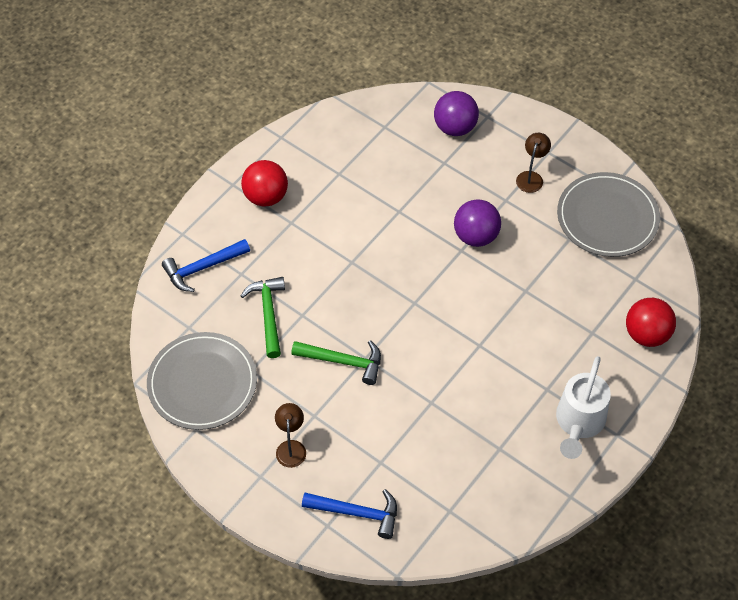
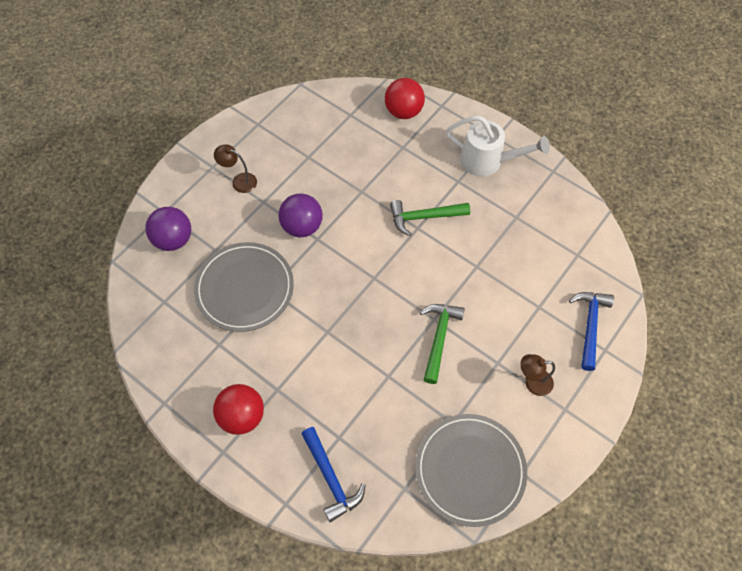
camera: 90 degrees left, 5 degrees up
green hammer [241,277,285,358] -> green hammer moved to [390,200,470,236]
grey plate [557,172,660,257] -> grey plate moved to [194,242,294,332]

